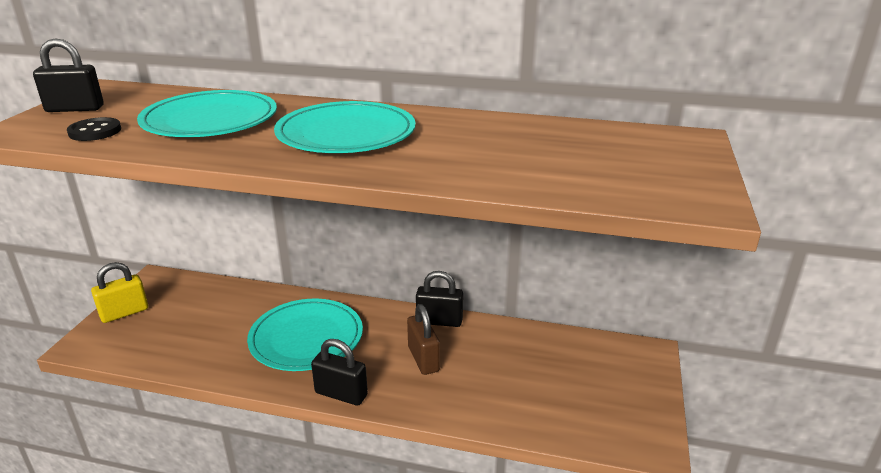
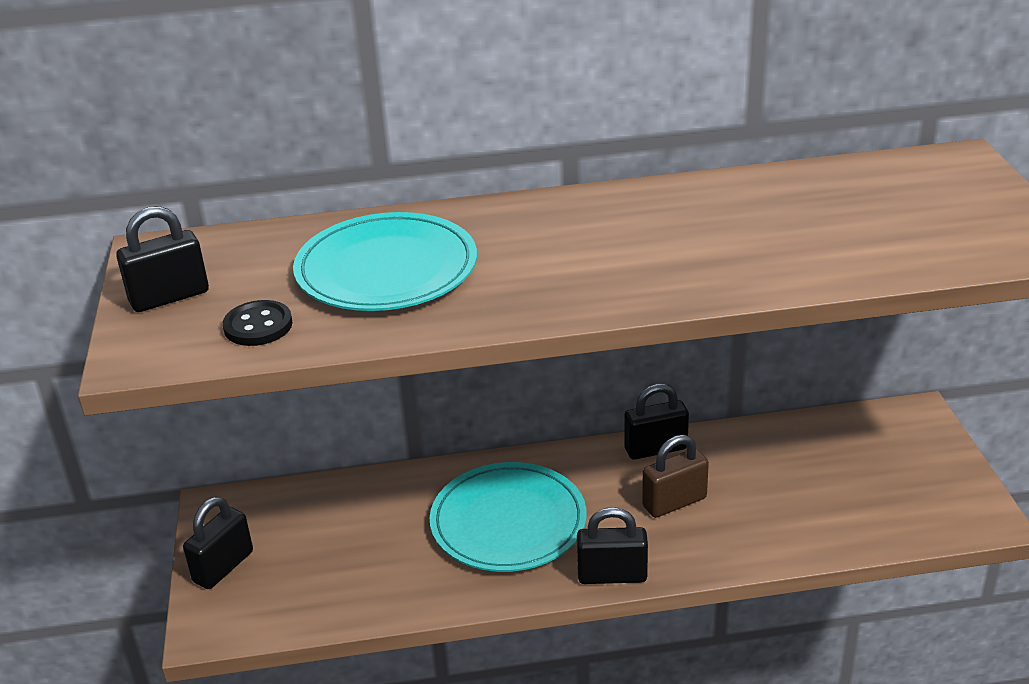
camera: 20 degrees left, 5 degrees up
yellow padlock [91,262,148,323] -> black padlock [183,496,253,589]
turquoise plate [274,101,416,153] -> none
brown padlock [407,304,440,375] -> brown padlock turned 75 degrees counterclockwise [642,435,709,518]

